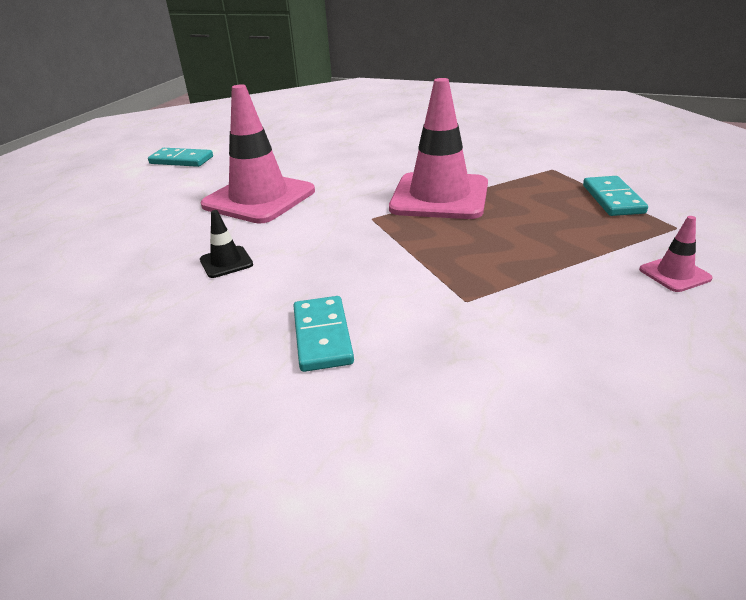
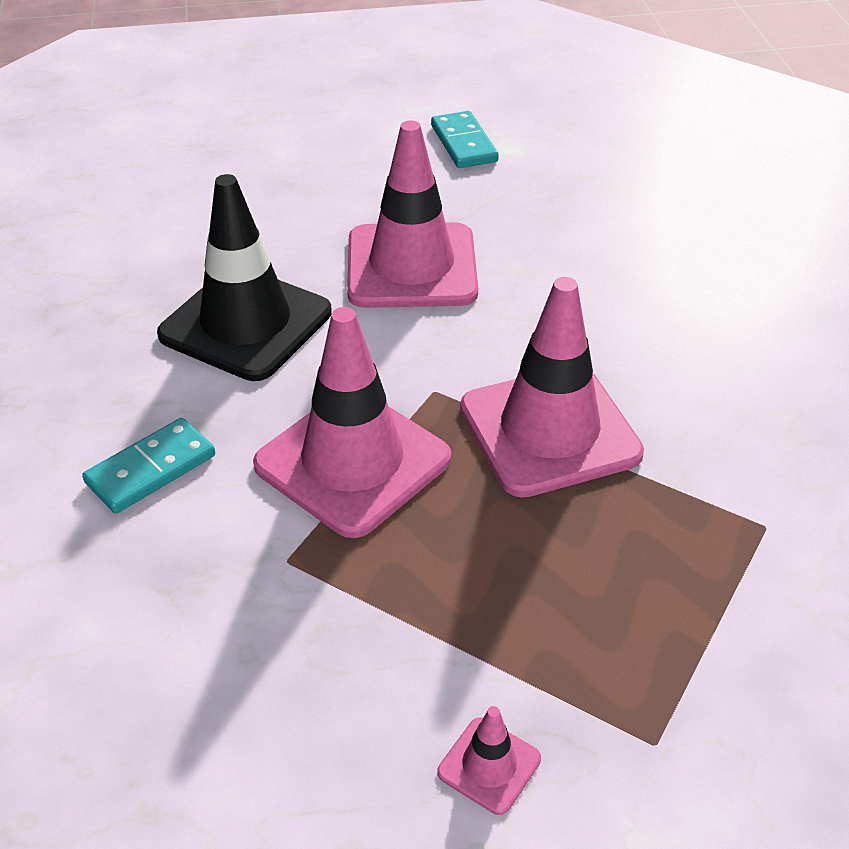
camera: 55 degrees right, 10 degrees up
black traffic cone [200,210,253,278] -> black traffic cone [157,174,332,381], size x2.35
turquoise domino [583,176,648,216] -> none
none -> pink traffic cone [253,307,451,538]

